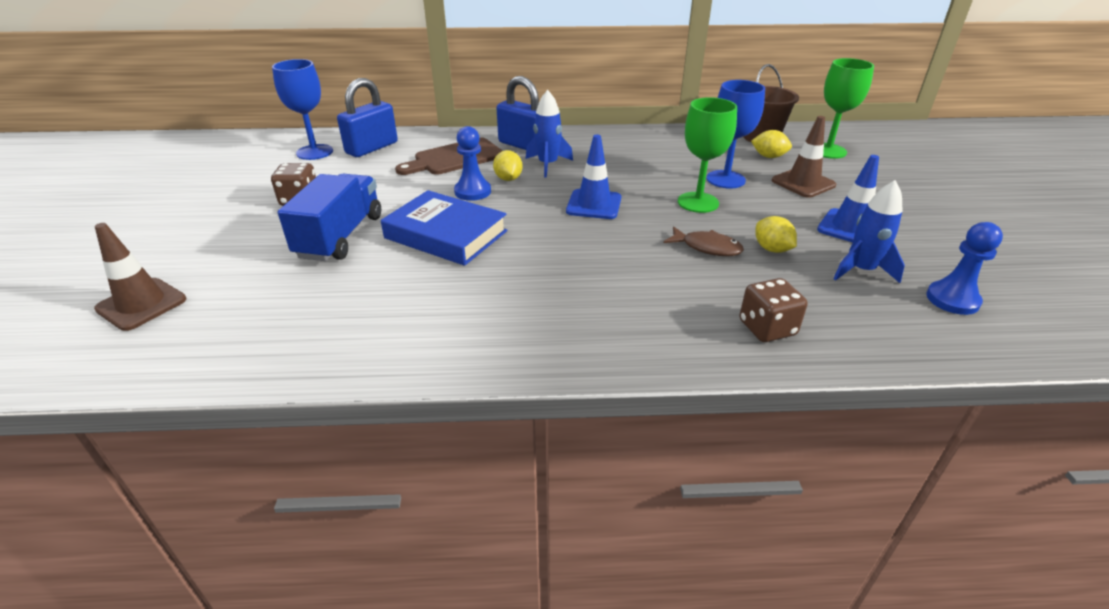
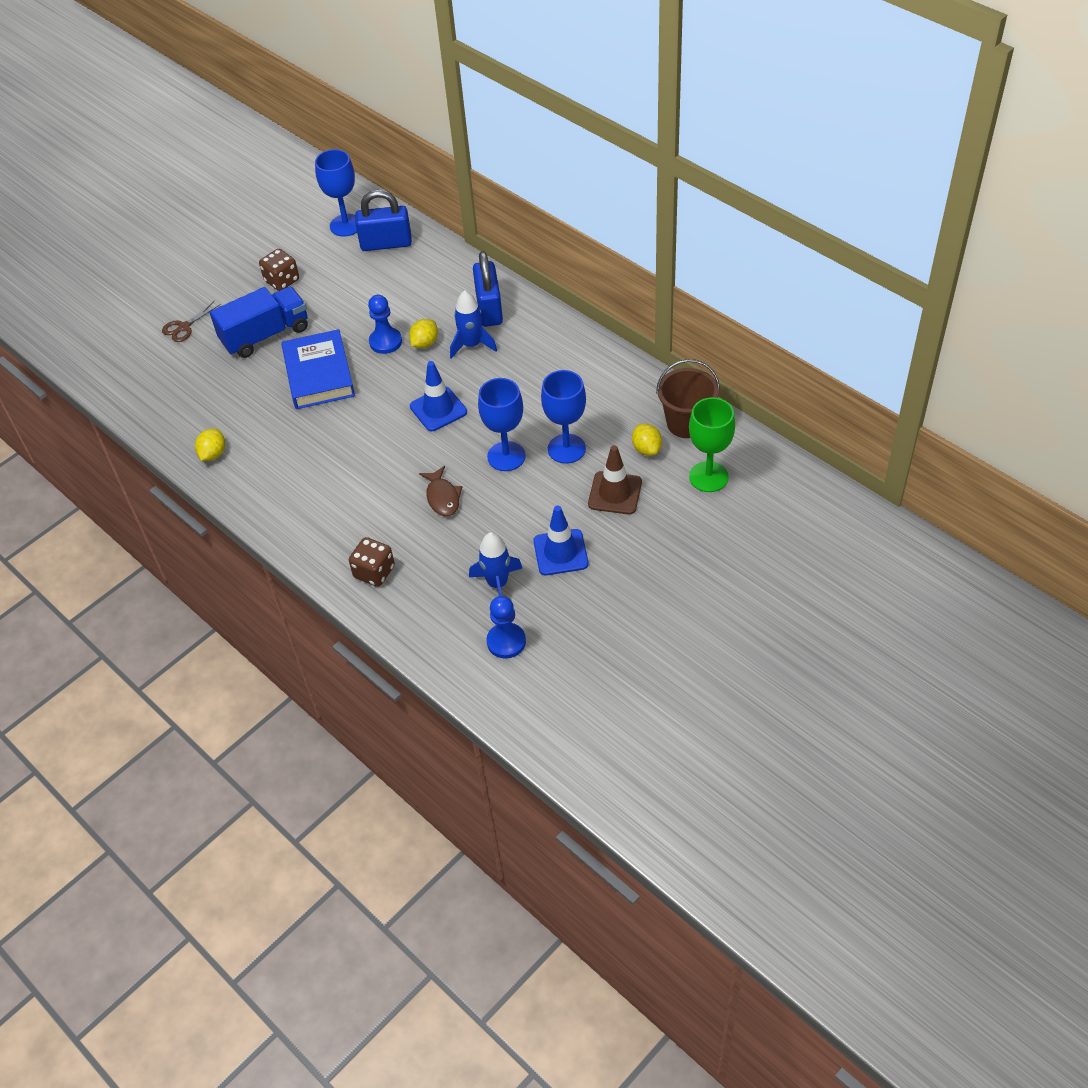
camera: 50 degrees right, 15 degrees up
brown traffic cone [94,223,186,331] -> none
brown cutting board [395,137,503,175] -> none
green goblet [678,97,737,213] -> blue goblet [478,378,526,471]
yellow lemon [755,216,797,253] -> yellow lemon moved to [195,429,225,461]
none -> brown scissors [162,300,221,342]

